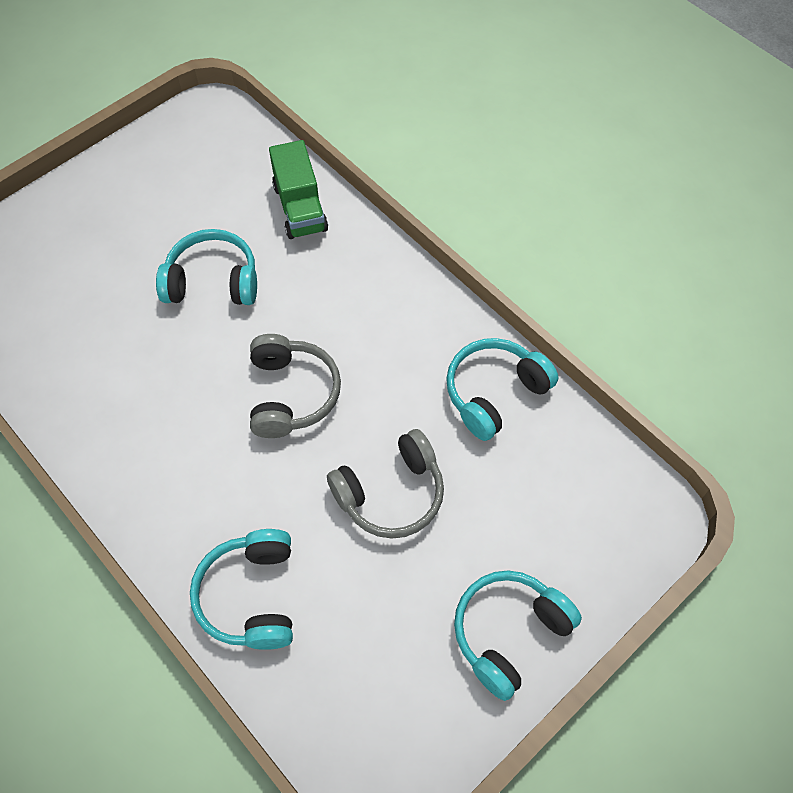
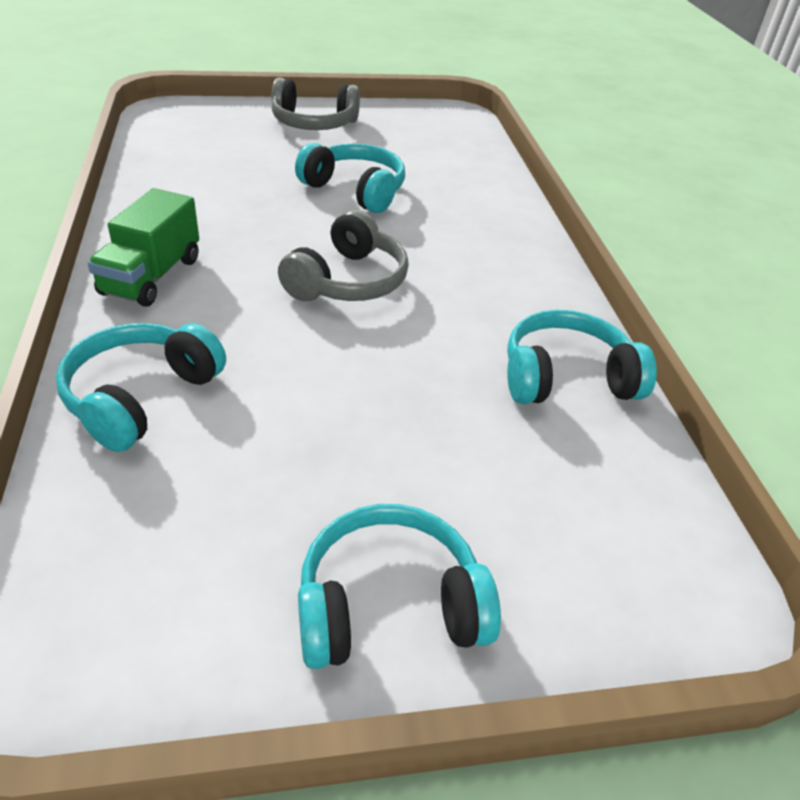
camera: 30 degrees right, 20 degrees down
green truck [269,140,328,239] -> green truck moved to [88,188,199,307]
grey headphones [327,429,444,539] -> grey headphones moved to [271,78,360,130]

